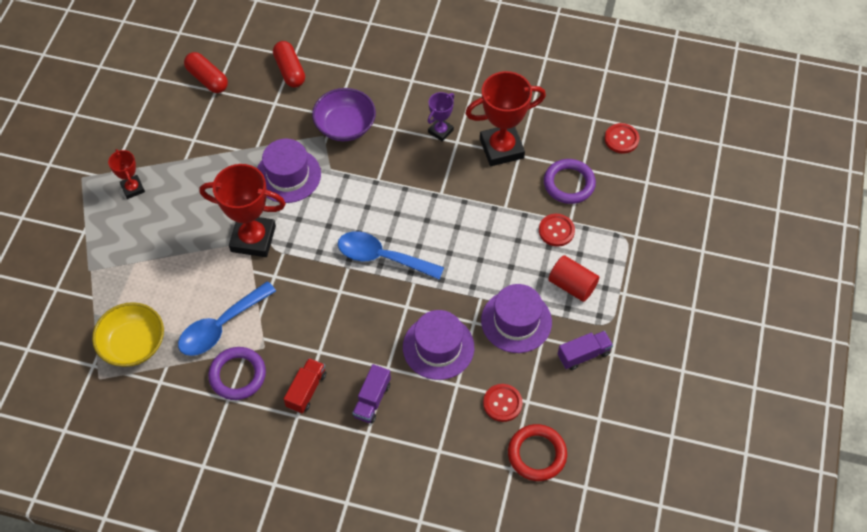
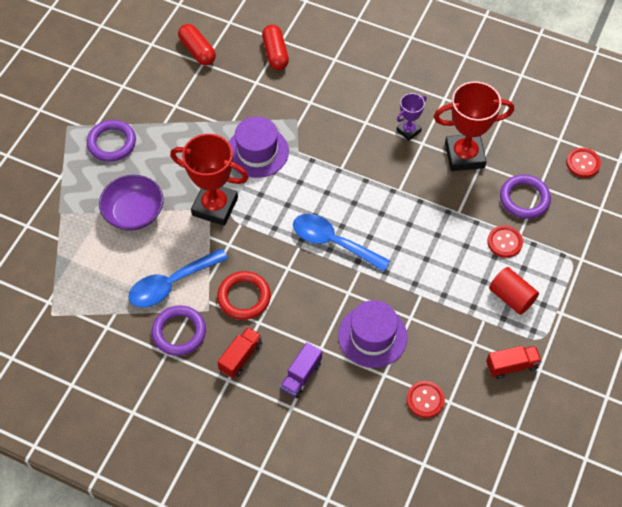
camera: 10 degrees right, 0 degrees up
yellow bowl [92,302,164,367] -> none
red trophy [108,149,145,199] -> purple ring [87,120,136,162]
purple bowl [312,88,376,141] -> purple bowl moved to [99,175,164,231]
purple hat [481,284,552,353] -> none
red ring [508,424,567,481] -> red ring moved to [217,271,271,320]
purple truck [558,331,613,370] -> red truck [486,346,542,379]

